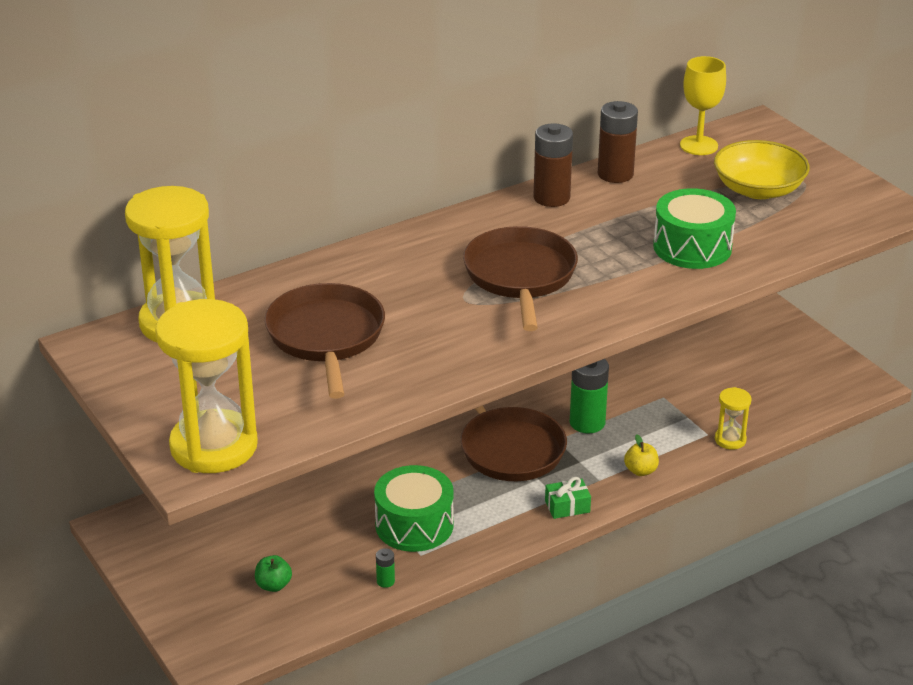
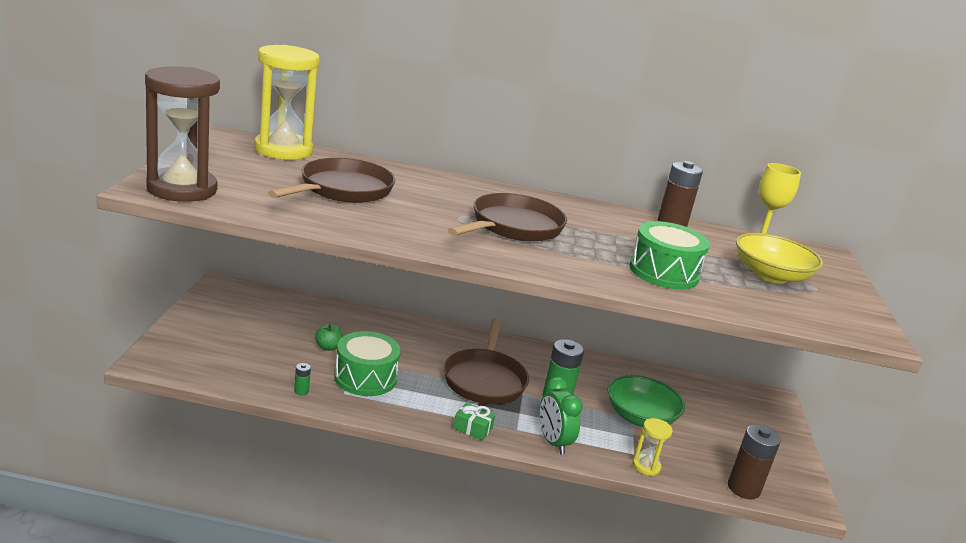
camera: 35 degrees right, 10 degrees down
yellow hourglass [155,299,258,473] -> brown hourglass [145,66,220,202]
green apple [255,555,292,592] -> green apple moved to [315,324,343,351]
brown battery [533,123,573,207] -> brown battery moved to [728,425,781,499]
yellow apple [624,434,659,476] -> green clock [539,377,583,455]
none -> green bowl [607,375,685,427]

